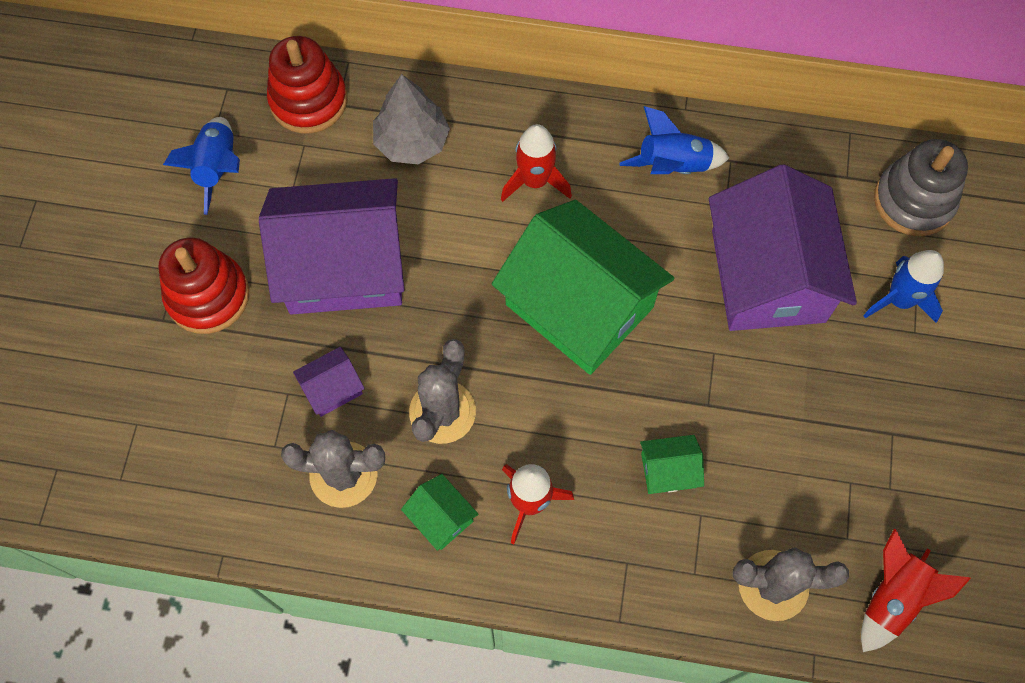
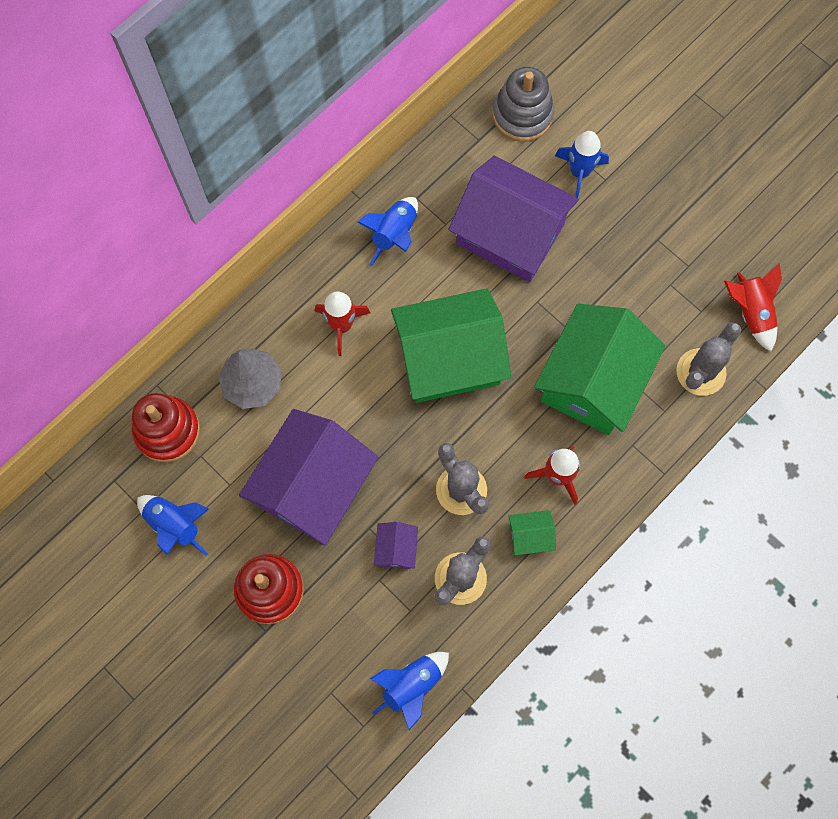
camera: 55 degrees left, 5 degrees up
green house [640,435,704,494] -> green house [534,304,665,435], size x2.44
none -> blue rocket [370,652,449,730]

